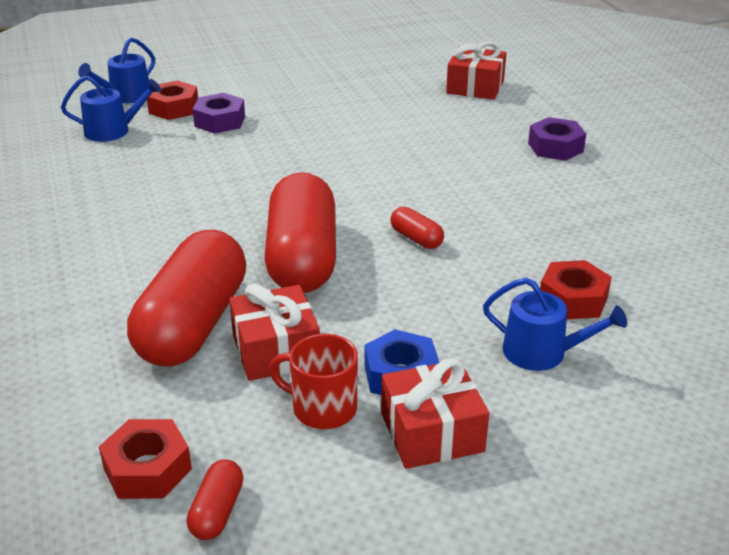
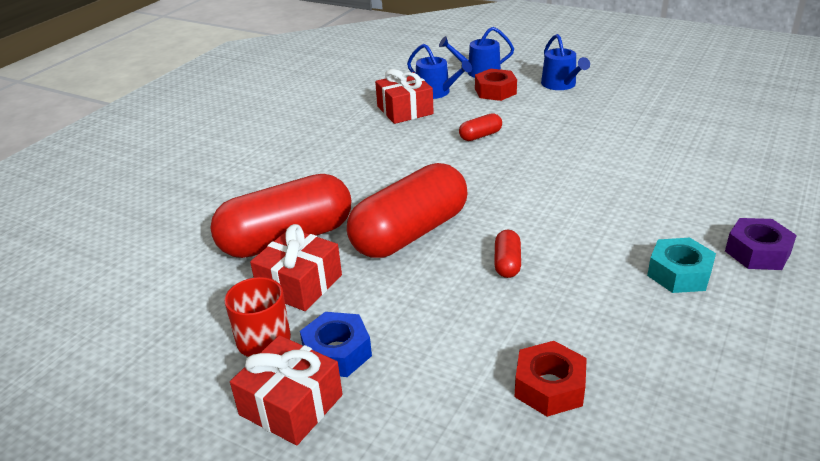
camera: 50 degrees right, 0 degrees up
red nut [99,419,192,499] -> none
red capsule [187,460,243,540] -> red capsule moved to [459,113,502,141]
purple nut [193,93,245,134] -> none
red gift [446,41,506,100] -> red gift moved to [375,69,434,124]
blue watering can [483,278,627,371] -> blue watering can moved to [541,34,590,90]
none -> turquoise nut [647,238,716,293]

